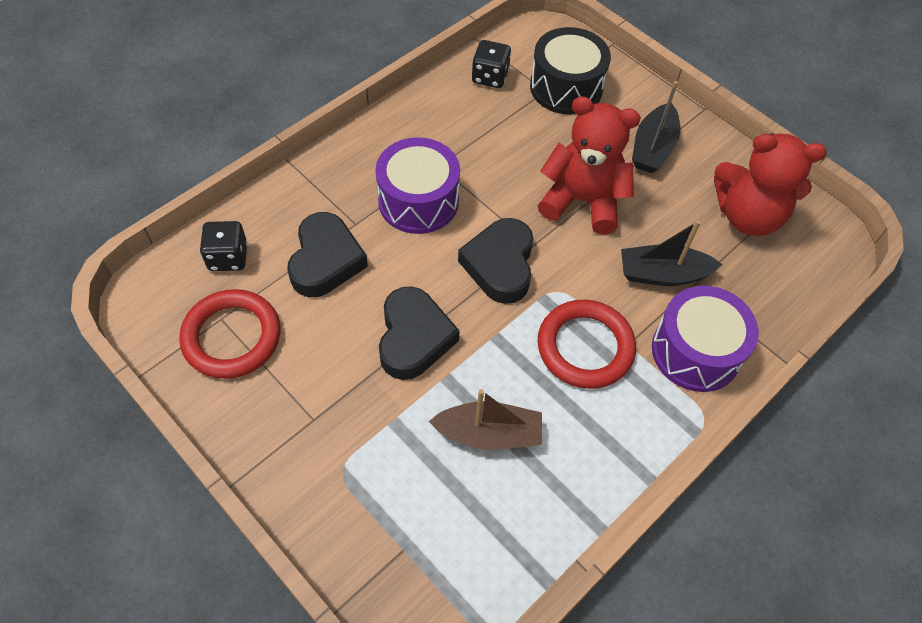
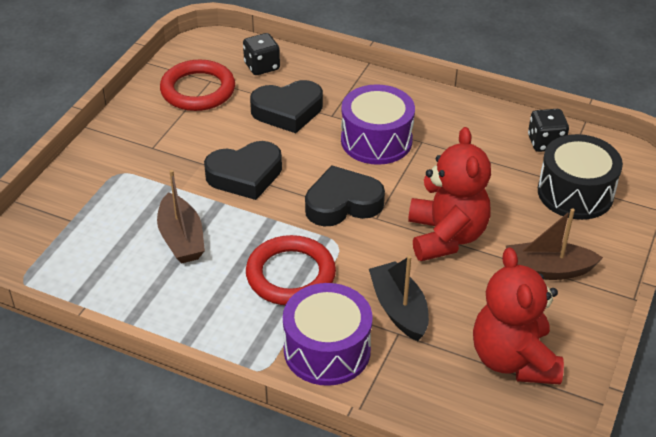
camera: 70 degrees right, 15 degrees down
black boat [632,81,680,173] -> brown boat [506,208,603,280]

